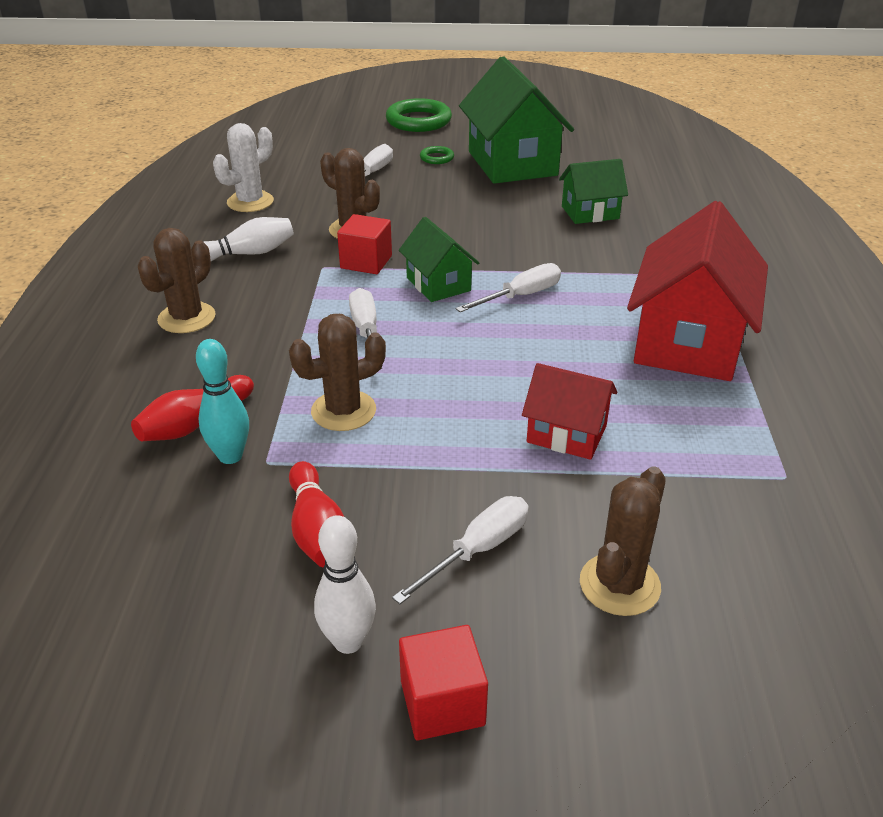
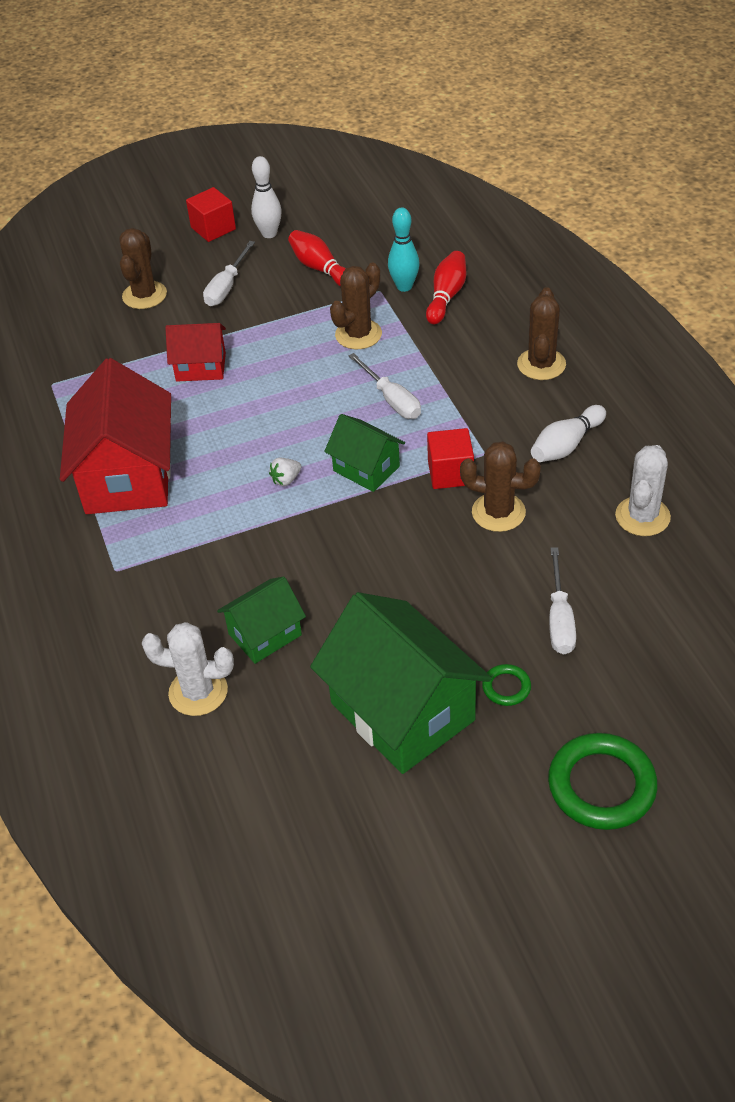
camera: 160 degrees right, 10 degrees up
white screwdriver [456,263,561,312] -> white strawberry [269,458,301,486]
none -> white cactus [142,622,234,716]

